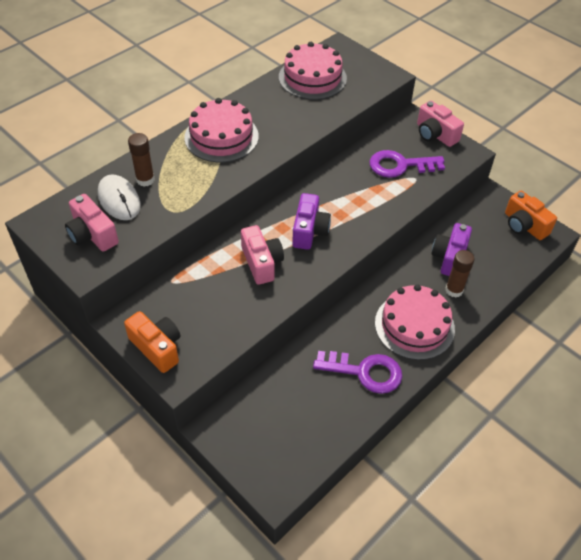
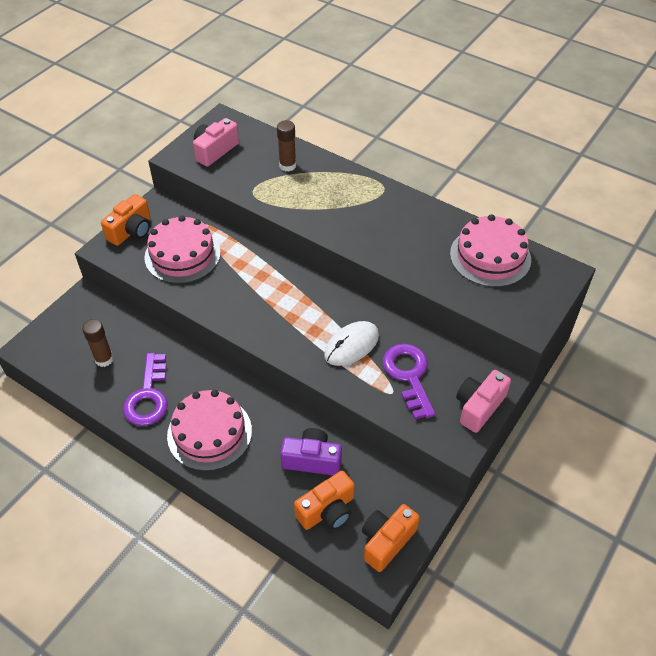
camera: 80 degrees right, 0 degrees up
white mouse [98,174,140,220] -> white mouse moved to [324,321,379,366]
pink cake [184,98,259,162] -> pink cake moved to [144,216,221,284]
pink camera [241,225,284,285] -> none
purple camera [292,193,331,250] -> none
brown glue stick [445,250,475,298] -> brown glue stick moved to [82,319,113,367]
none -> orange camera [294,471,355,530]

